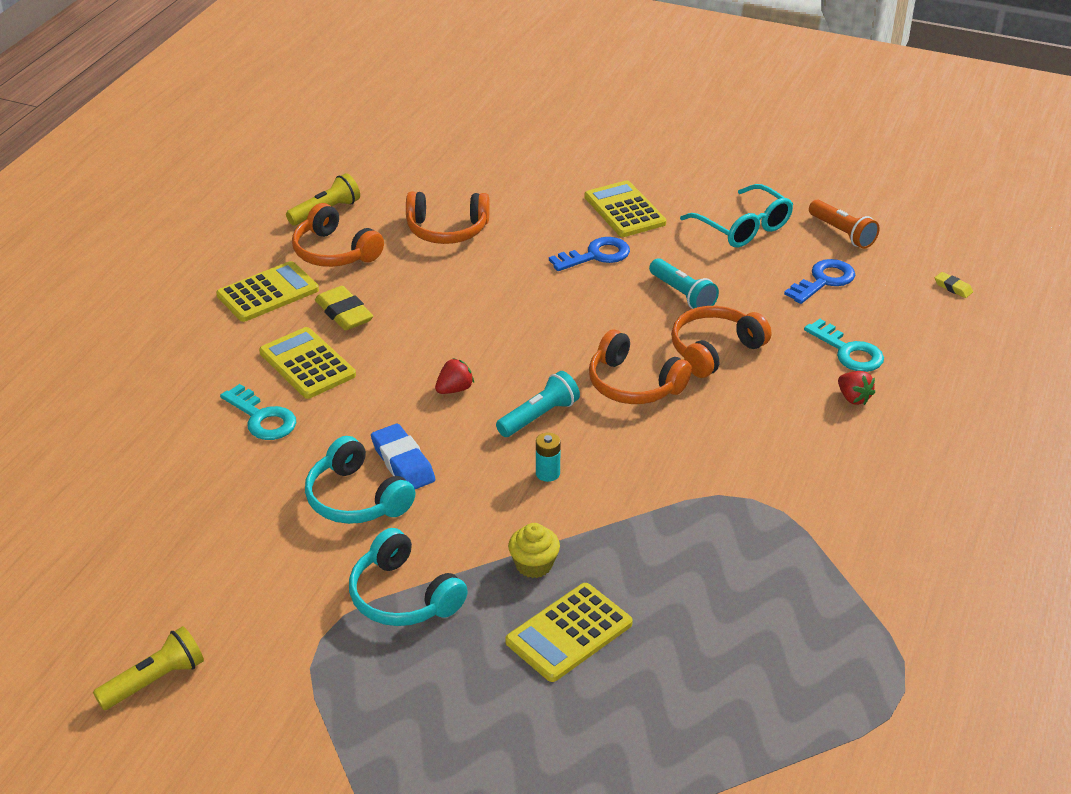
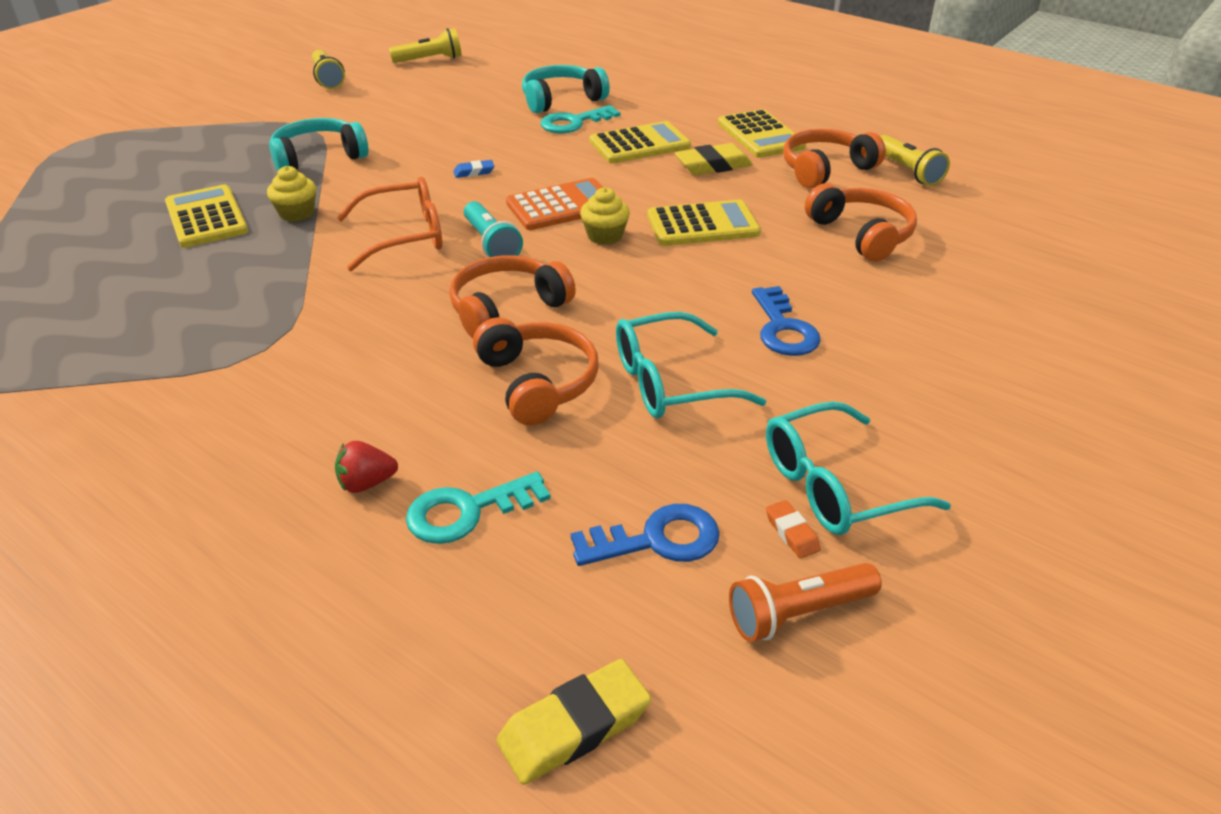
camera: 105 degrees right, 0 degrees up
turquoise headphones [305,436,415,524] -> turquoise headphones moved to [522,65,610,113]
blue eraser [371,424,435,489] -> blue eraser [453,160,494,178], size x0.53
orange headphones [406,192,490,244] -> orange headphones turned 135 degrees clockwise [805,183,917,262]
red strawberry [435,358,474,394] -> orange calculator [506,178,604,230]
turquoise battery [536,433,561,482] -> orange glasses [337,177,442,271]
yellow calculator [584,180,666,237] -> yellow calculator moved to [647,199,761,246]
turquoise flashlight [649,258,719,309] -> turquoise glasses [616,312,766,418]
blue key [784,259,855,304] -> blue key turned 75 degrees counterclockwise [571,504,720,566]
yellow eraser [935,272,973,298] -> yellow eraser [497,659,651,785], size x1.90
none -> yellow flashlight [389,28,462,63]
none -> yellow cupcake [580,187,630,245]
none -> orange eraser [766,500,821,559]

